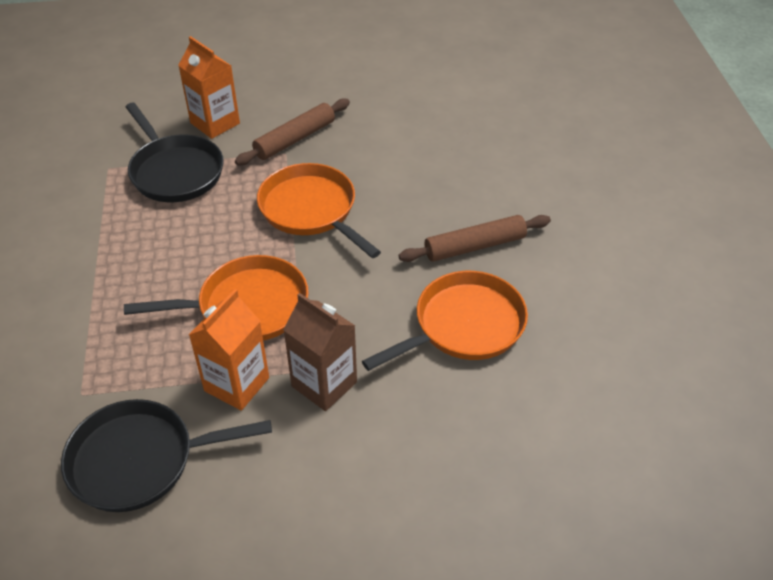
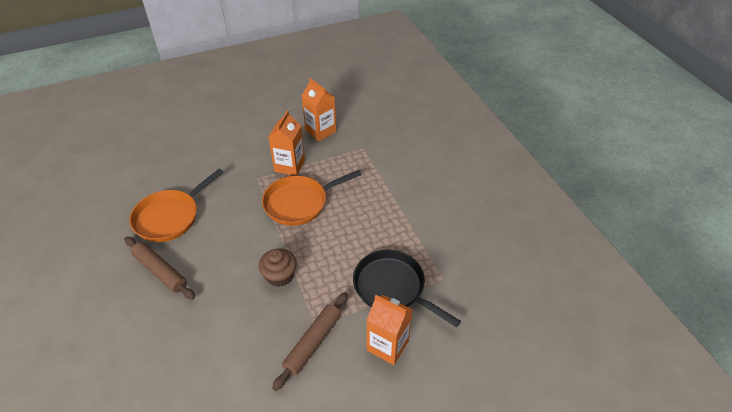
camera: 165 degrees right, 0 degrees up
black pan [61,399,272,512] -> orange carton [302,78,336,141]
orange pan [257,163,381,258] -> brown cupcake [259,248,297,287]
brown carton [283,293,357,411] -> none
brown rolling pin [399,215,551,262] -> brown rolling pin turned 75 degrees clockwise [124,237,195,300]

